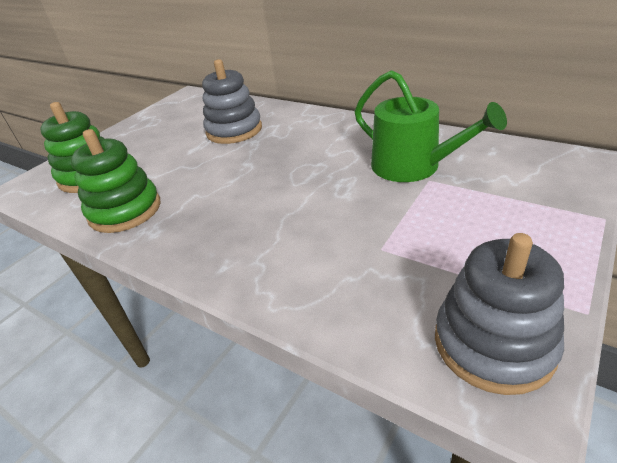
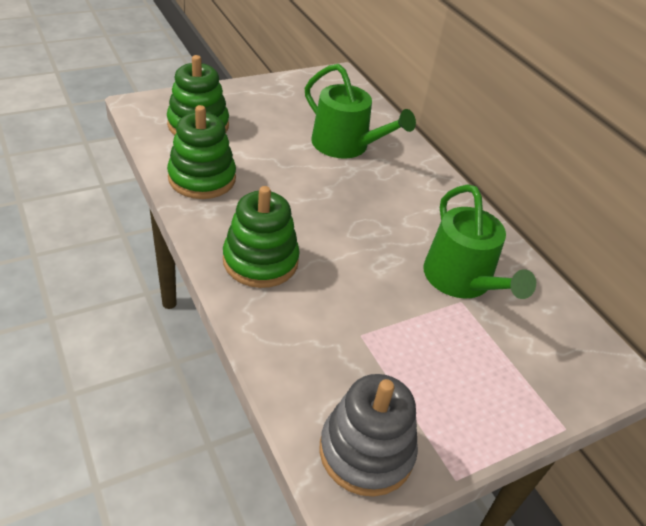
camera: 20 degrees right, 5 degrees up
grey stacking toy [202,59,262,144] -> green watering can [305,64,416,159]
none -> green stacking toy [223,186,300,288]

